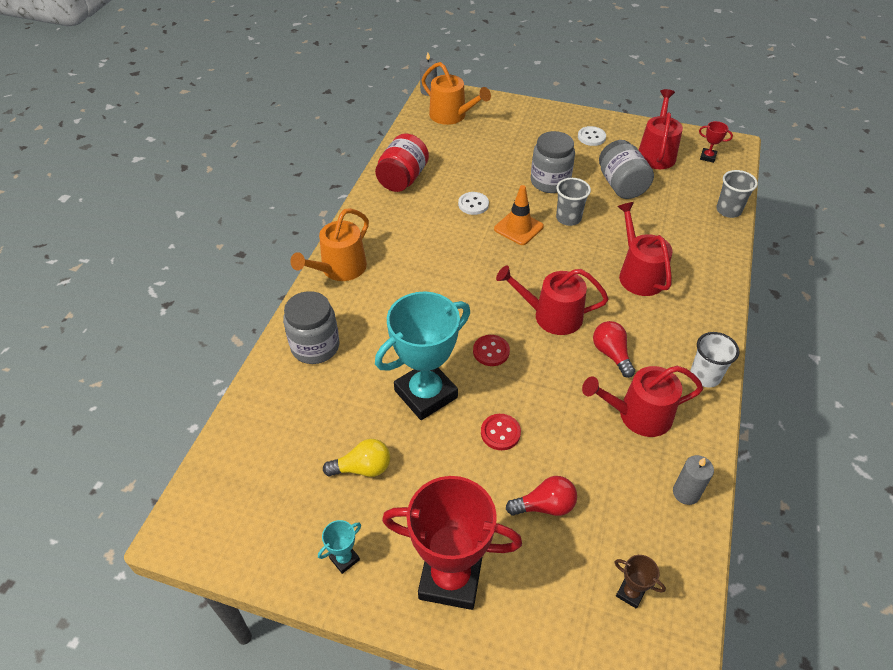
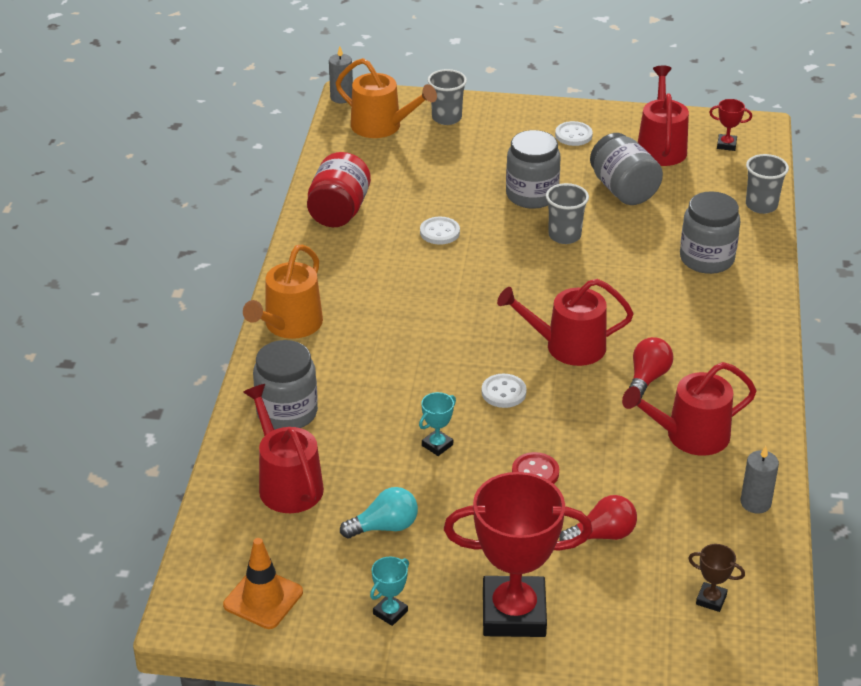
camera: 10 degrees left, 10 degrees down
yellow light bulb [323,439,390,477] -> turquoise light bulb [340,487,418,538]
turquoise trophy [375,292,470,420] -> turquoise trophy [419,392,456,456], size x0.41
red button [473,335,510,366] -> white button [481,374,527,408]
orange traffic cone [494,185,544,245] -> orange traffic cone moved to [223,538,303,629]
red light bulb [593,321,635,378] -> red light bulb turned 60 degrees clockwise [629,337,673,398]
red watering can [617,202,673,296] -> red watering can moved to [243,384,324,513]
white cup [690,332,740,388] -> none
none -> grey cup [427,69,467,125]
none -> grey jar [680,191,740,274]

